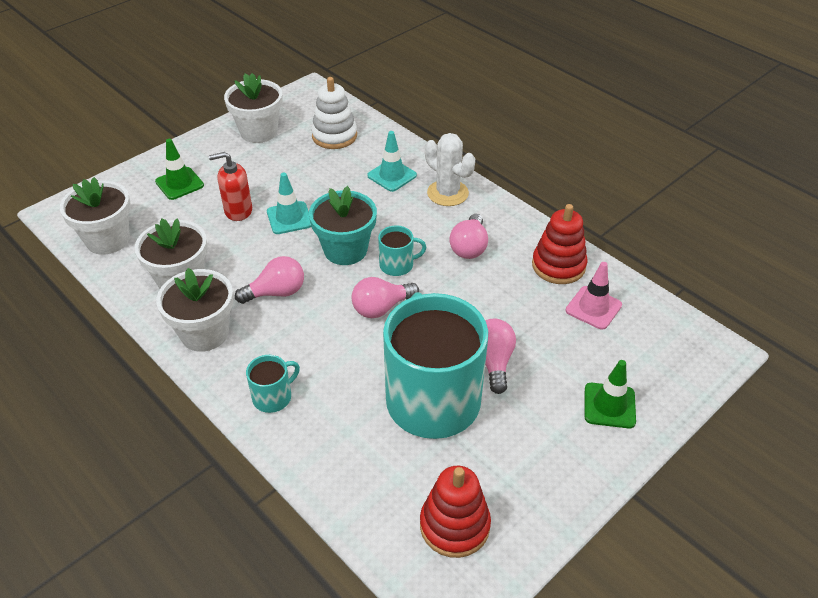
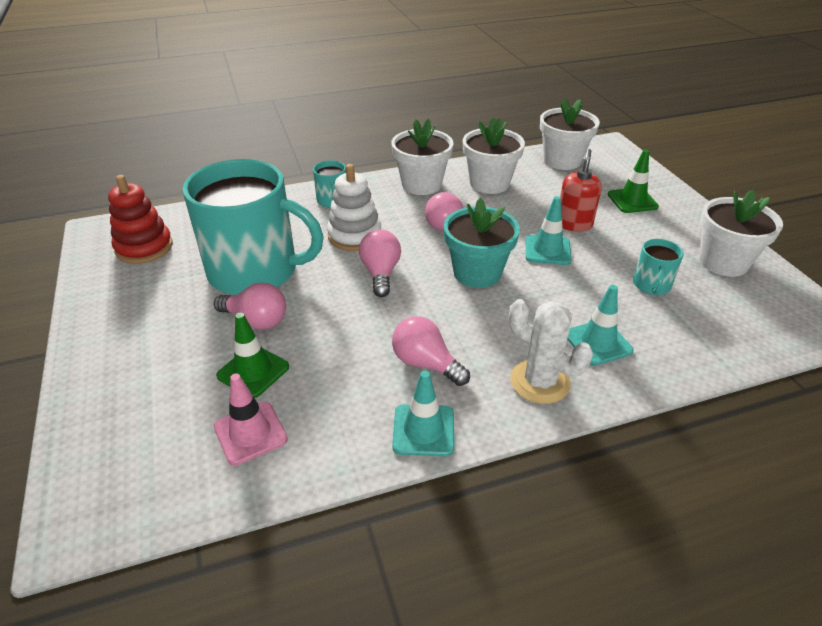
camera: 115 degrees right, 5 degrees down
white stacking toy [311,77,357,149] -> white stacking toy moved to [327,164,381,251]
turquoise mug [378,225,427,276] -> turquoise mug moved to [633,239,684,295]
white cactus [425,133,475,206] -> white cactus turned 60 degrees clockwise [509,299,593,404]
red stacking toy [532,204,587,284] -> none
green traffic cone [585,360,636,428] -> green traffic cone moved to [216,313,289,398]
none -> turquoise traffic cone [392,371,454,456]

